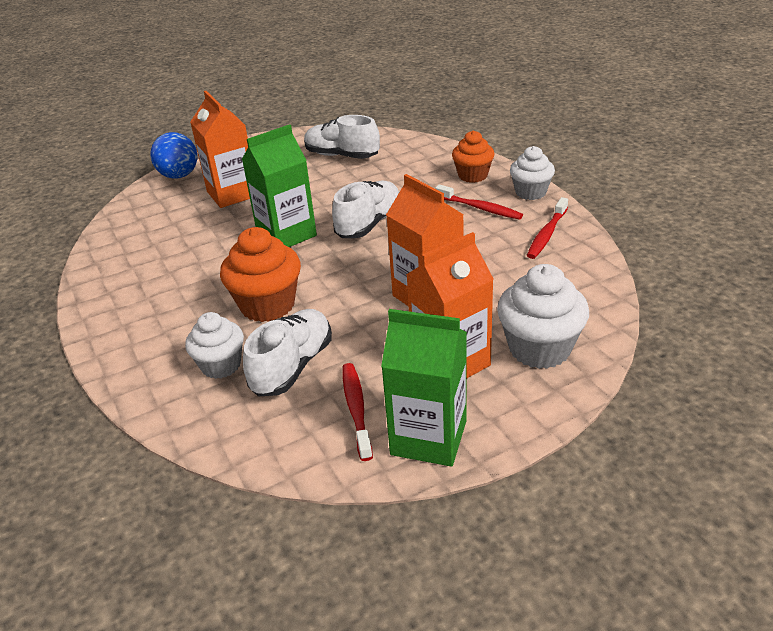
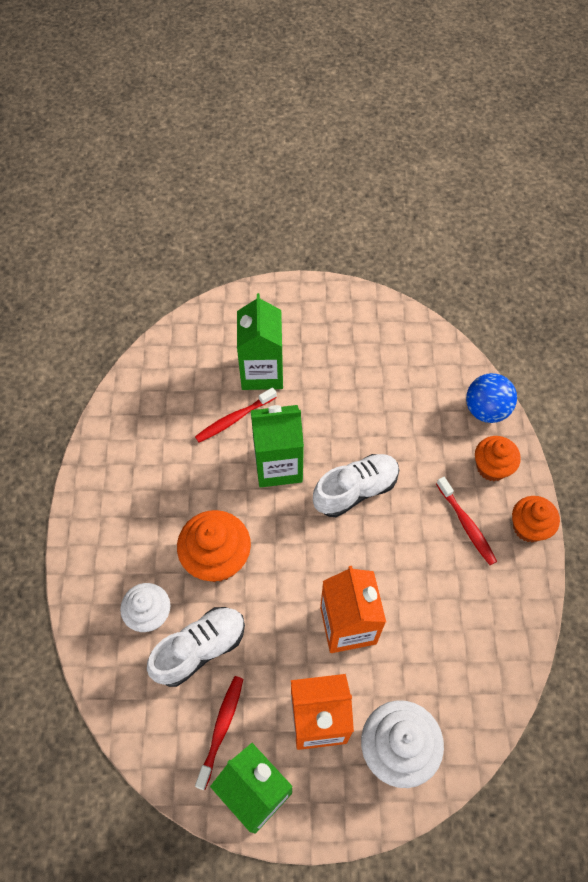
camera: 25 degrees right, 25 degrees up
blue ball [150,132,197,179] -> blue ball moved to [466,373,517,423]
orange carton [190,91,250,208] -> green carton [237,293,283,390]
white shoe [304,115,380,159] -> none
white cupcake [510,146,555,200] -> orange cupcake [512,496,560,542]
red toothbrush [527,197,568,259] -> red toothbrush moved to [195,387,277,442]

